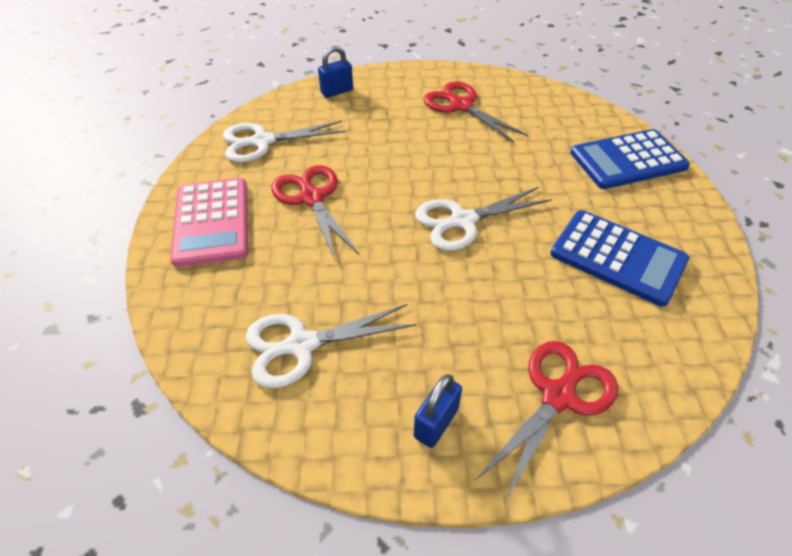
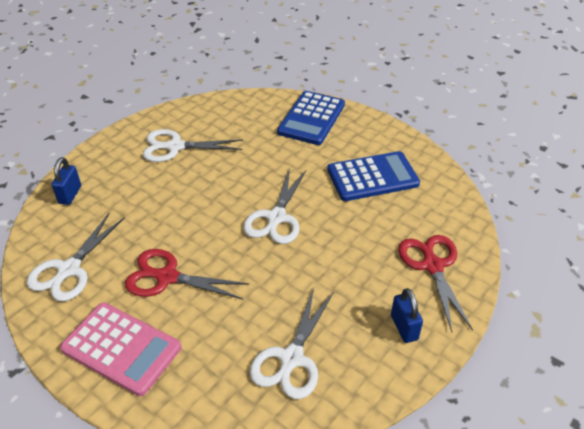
camera: 50 degrees left, 5 degrees down
red scissors [424,81,528,143] -> white scissors [143,129,243,162]

